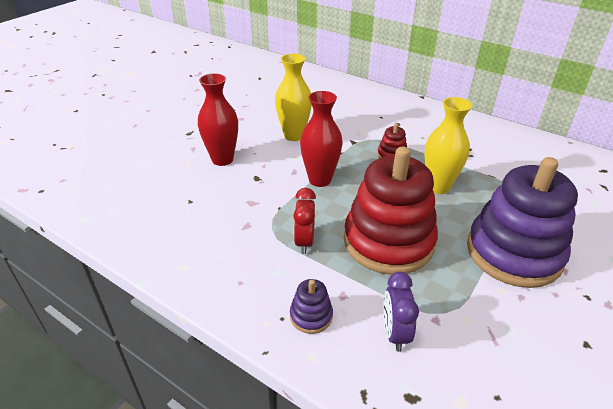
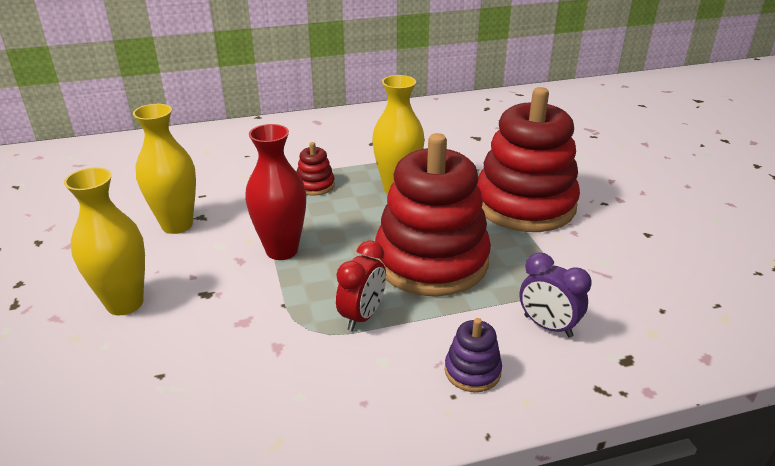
camera: 50 degrees left, 5 degrees down
red vase [198,73,238,166] -> yellow vase [64,167,145,315]
red clock [293,188,316,254] -> red clock turned 105 degrees counterclockwise [336,241,386,331]
purple stacking toy [467,157,578,288] -> red stacking toy [477,87,580,232]

